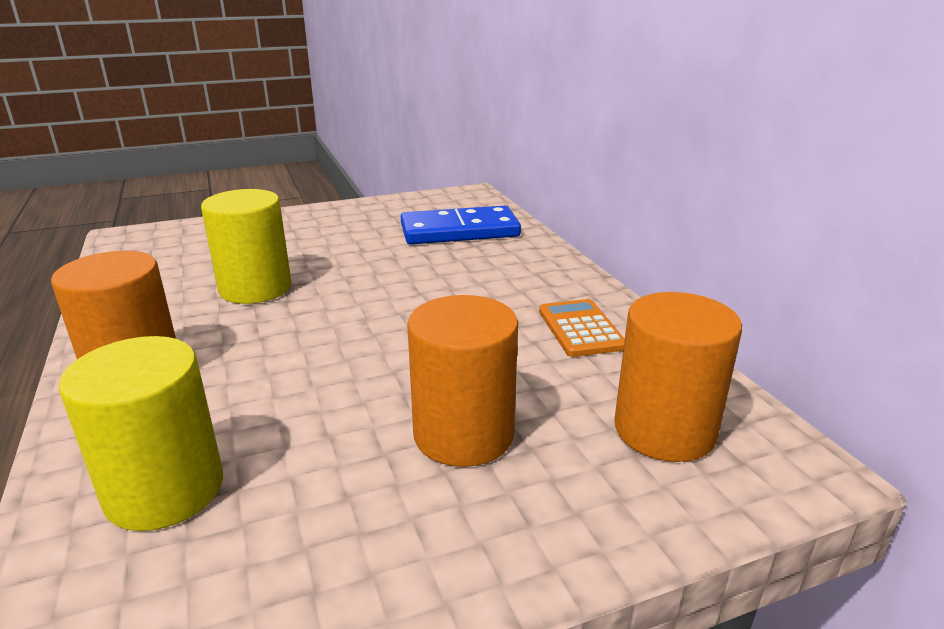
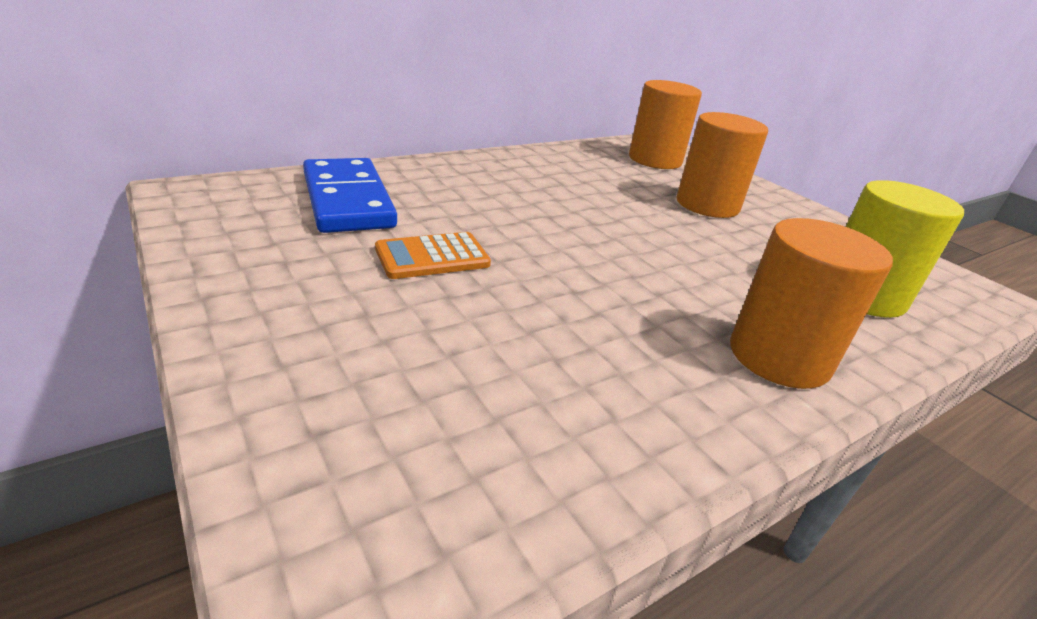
camera: 105 degrees left, 5 degrees up
yellow cylinder [201,189,291,304] -> none
orange calculator [539,299,625,357] -> orange calculator moved to [375,232,491,279]

